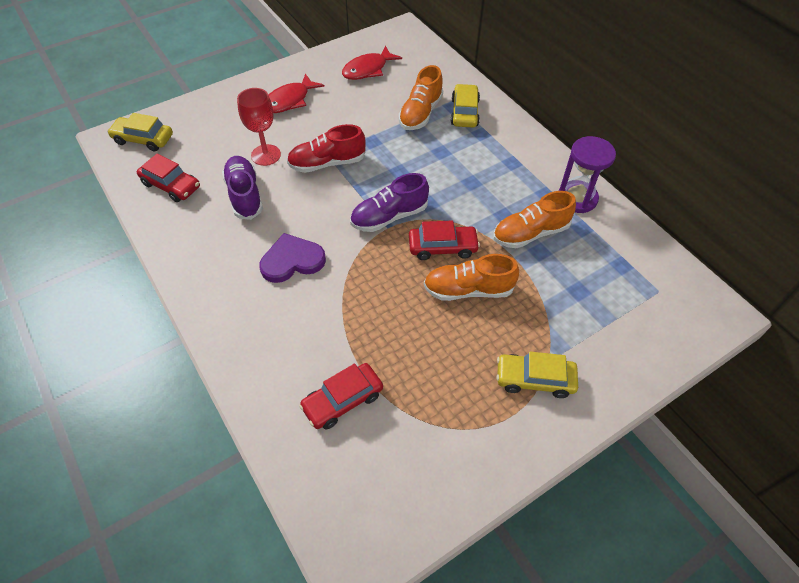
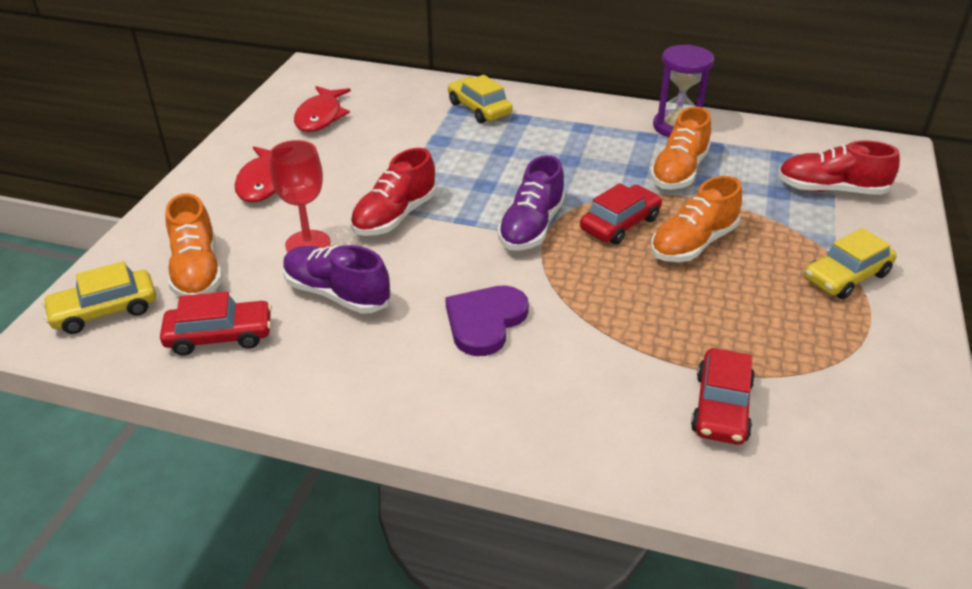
camera: 40 degrees left, 15 degrees down
orange shoe [399,65,443,130] -> orange shoe moved to [165,194,222,296]
none -> red shoe [778,140,900,195]

